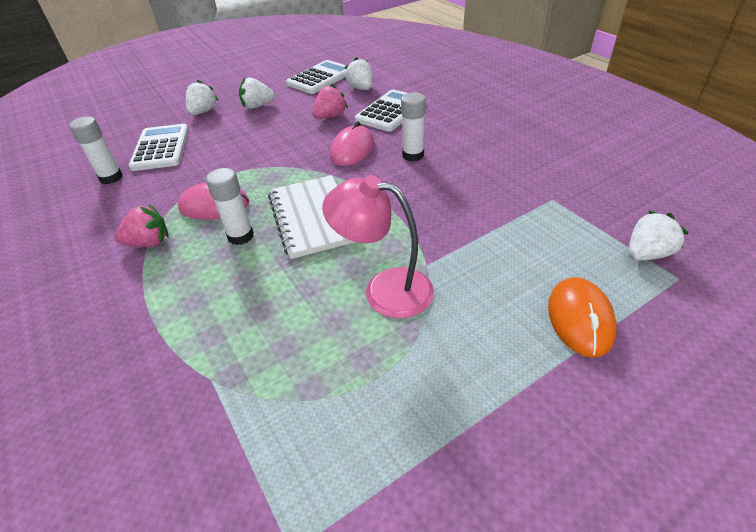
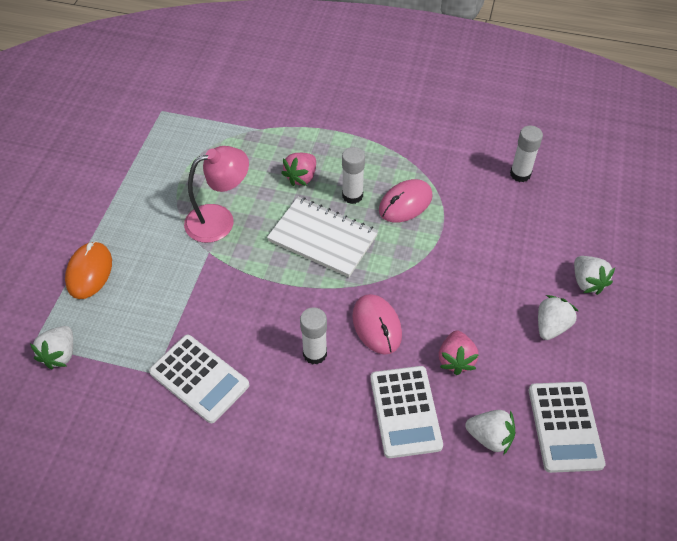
camera: 135 degrees right, 10 degrees up
pink strawberry [114,204,169,247] -> pink strawberry moved to [281,153,316,186]
white calculator [129,124,189,171] -> white calculator moved to [149,335,249,423]
orange mouse [548,277,617,358] -> orange mouse turned 45 degrees clockwise [65,241,112,299]

